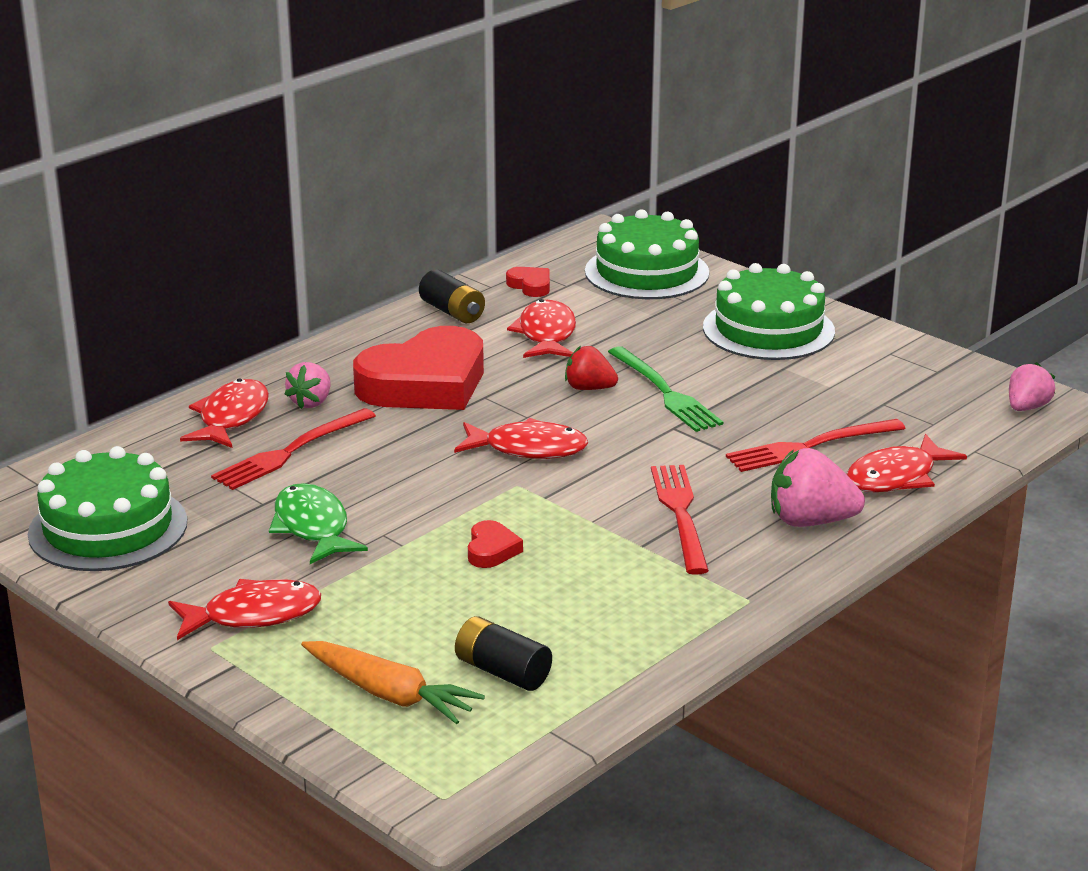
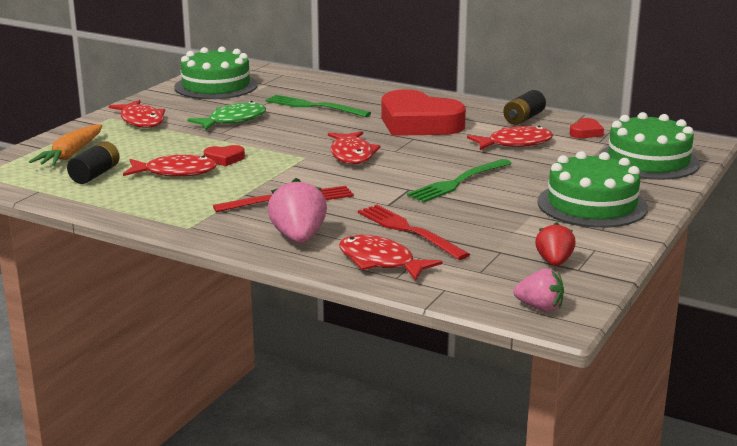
camera: 75 degrees right, 5 degrees down
red fish [180,378,269,448] -> red fish moved to [123,154,217,177]
red fork [211,408,376,490] -> green fork [266,95,371,117]
pink strawberry [284,362,331,409] -> none
red strawberry [565,346,618,390] -> red strawberry moved to [535,222,576,266]

